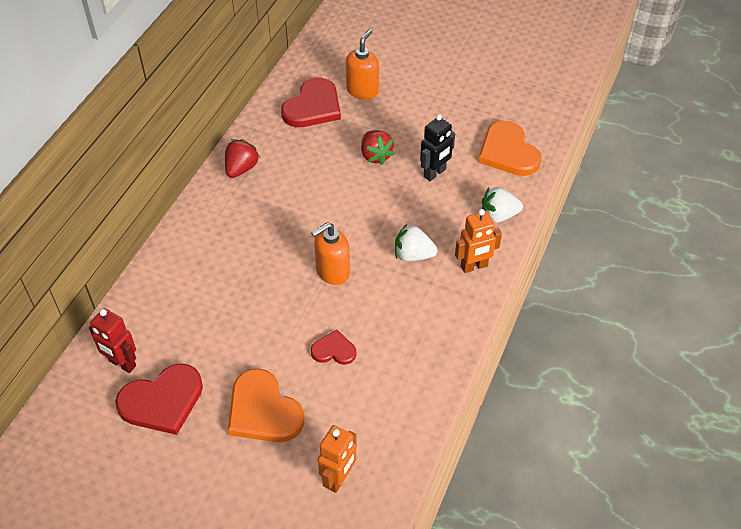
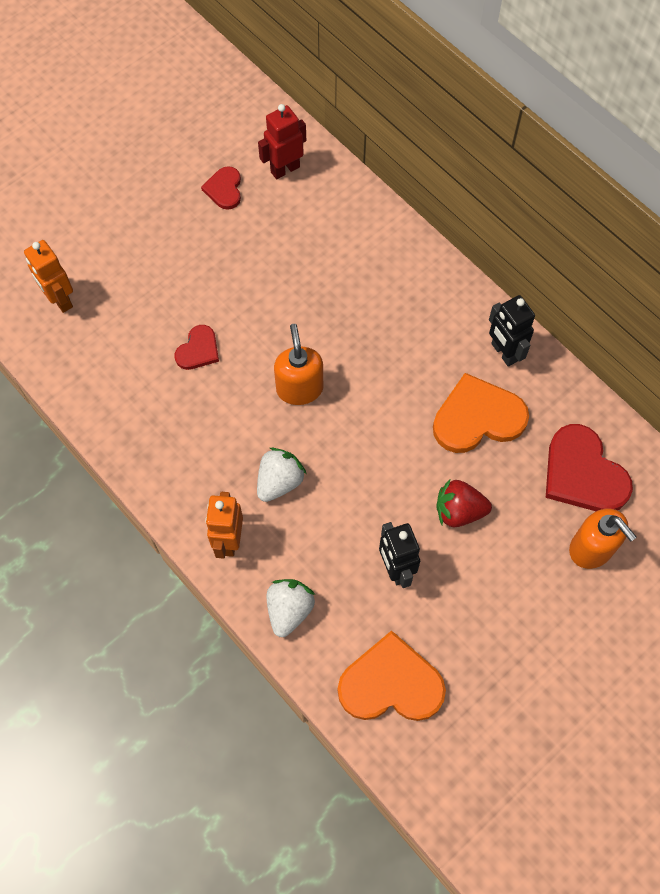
camera: 115 degrees right, 15 degrees up
red heart [115,364,203,435] -> red heart [201,166,241,210], size x0.54
red strawberry [225,139,260,178] -> black robot [489,295,535,367]
orange heart [228,369,304,442] -> orange heart moved to [433,373,529,453]

